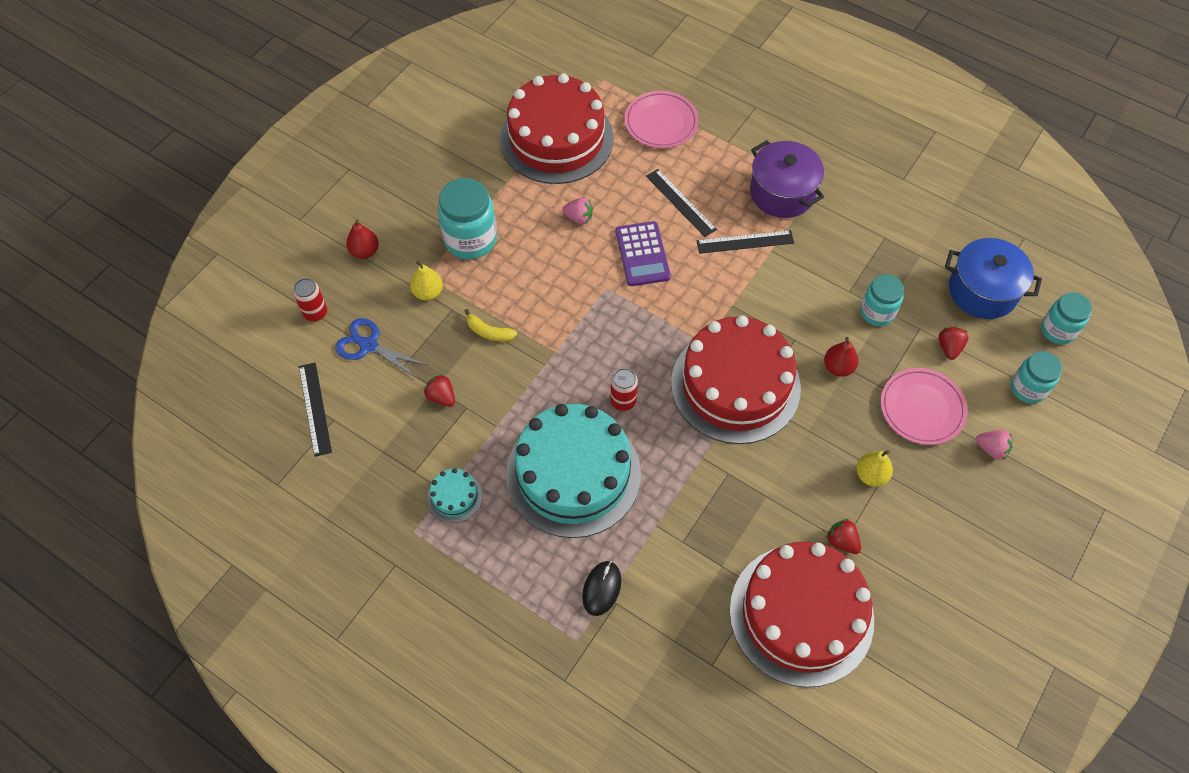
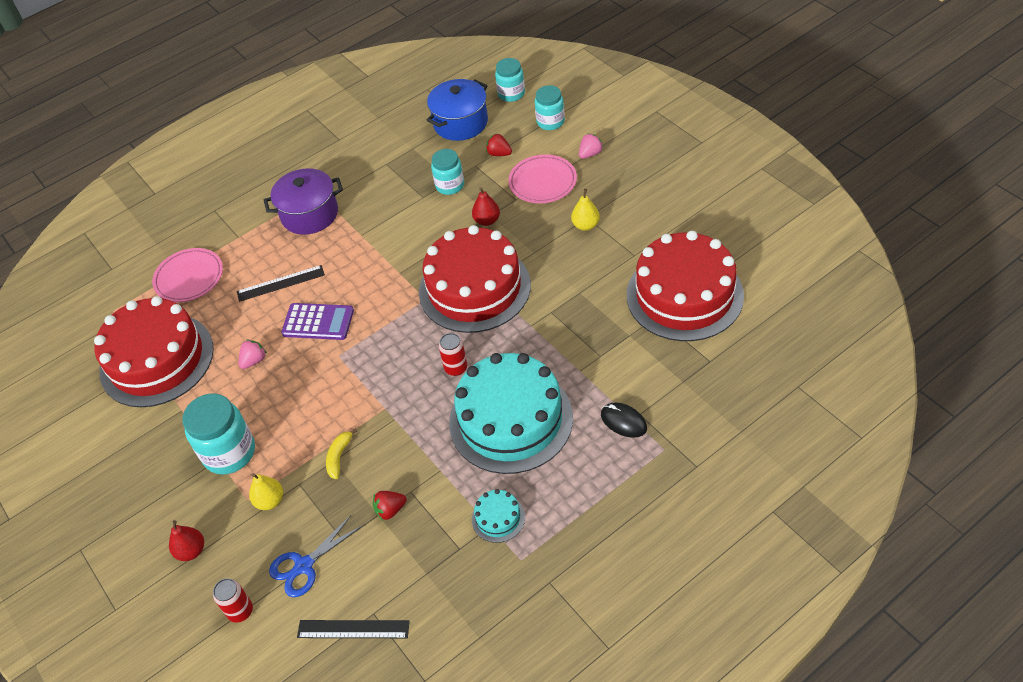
camera: 65 degrees left, 10 degrees down
yellow banana [465,309,517,342] -> yellow banana turned 150 degrees clockwise [326,428,358,479]
black ruler [697,230,794,254] -> none
red strawberry [826,519,861,554] -> none

